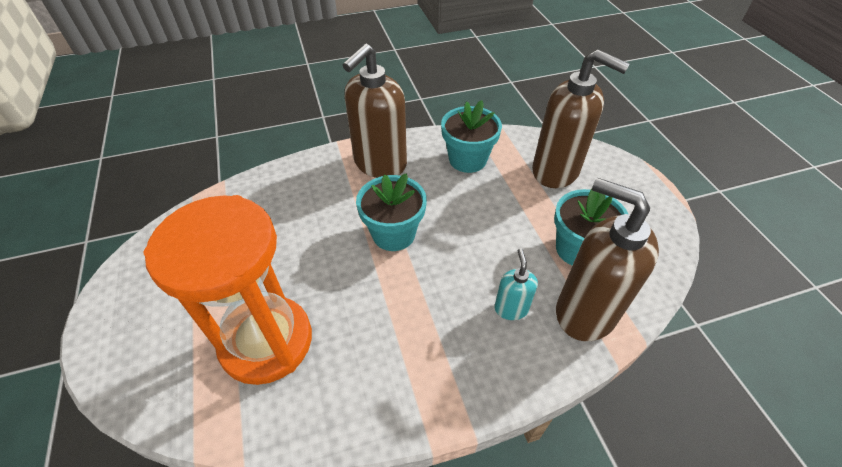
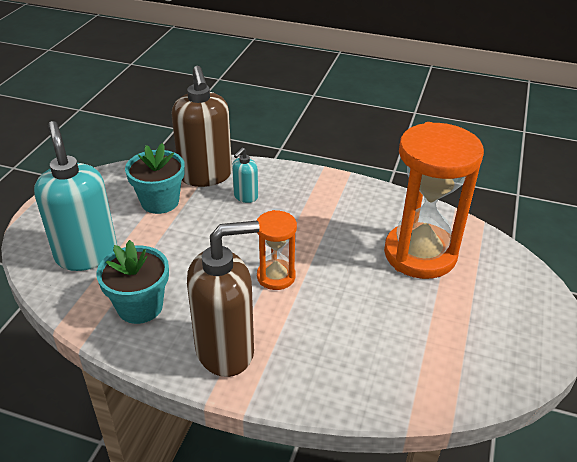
camera: 145 degrees left, 10 degrees down
turquoise flower pot [356,173,427,251] -> orange hourglass [257,210,297,290]
brown soap dispenser [532,50,630,188] -> turquoise soap dispenser [34,121,117,271]

